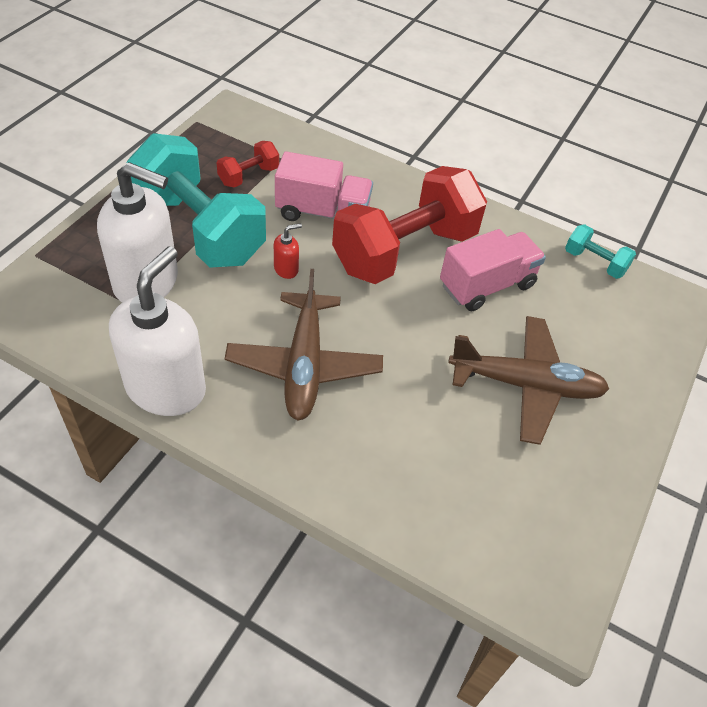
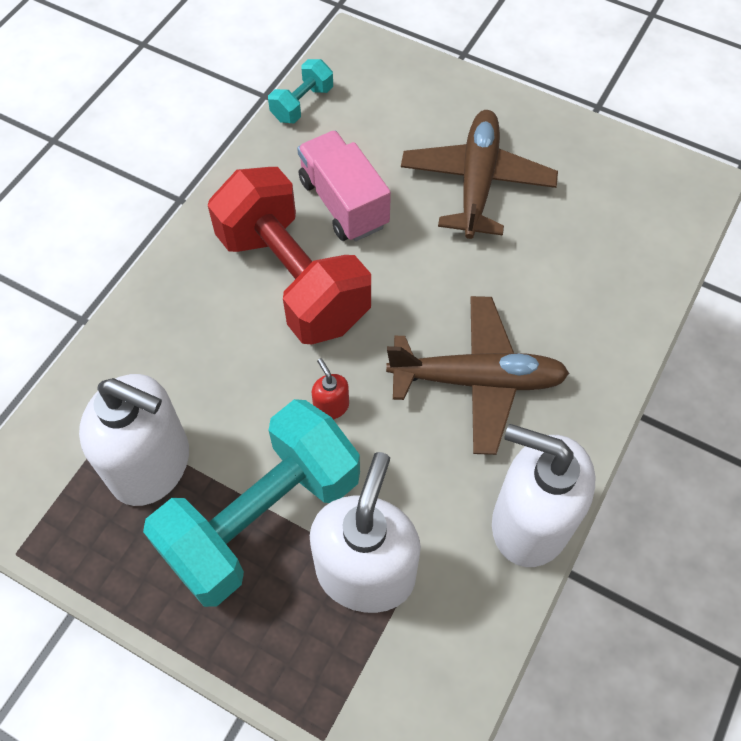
camera: 85 degrees left, 10 degrees up
red dumbbell [217,141,279,187] -> white soap dispenser [79,374,189,506]
pink truck [275,151,373,221] -> none

